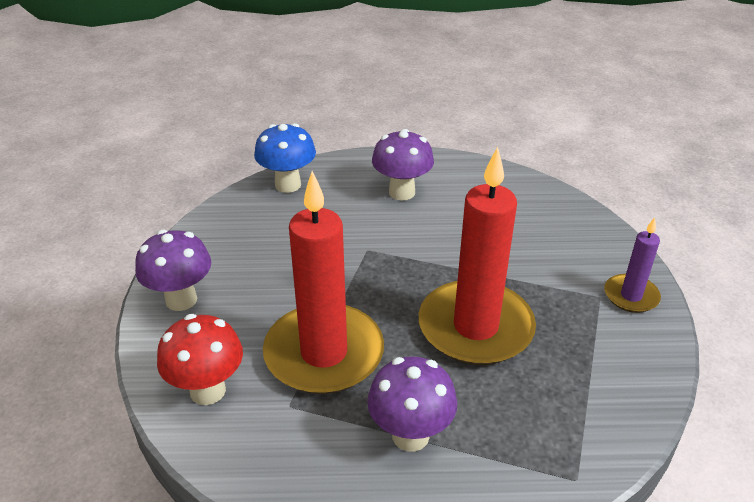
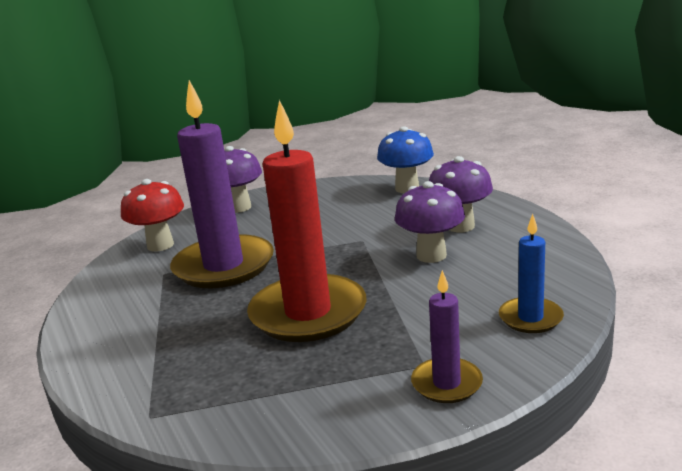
camera: 65 degrees right, 15 degrees down
red candle [263,171,384,394] -> purple candle [170,80,274,288]
purple mushroom [367,356,457,452] -> purple mushroom moved to [395,181,465,263]
none -> blue candle [499,214,564,333]

